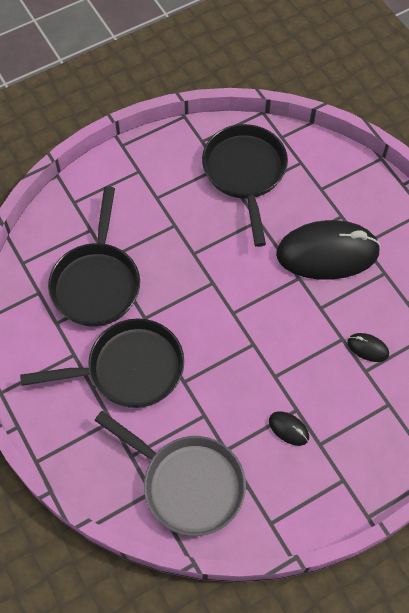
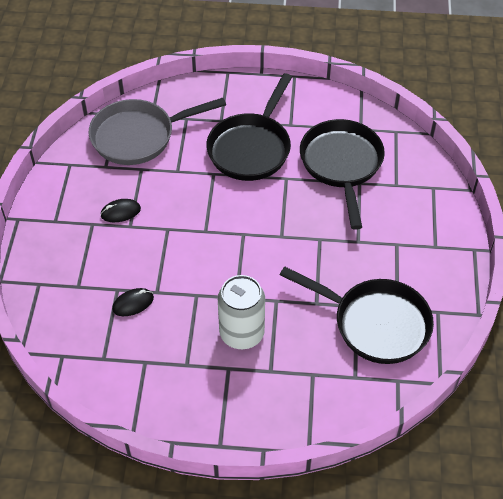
camera: 125 degrees right, 10 degrees down
black pan [48,186,140,326] -> black pan turned 45 degrees clockwise [300,119,385,230]
black mouse [276,220,381,280] -> white can [218,275,265,349]

